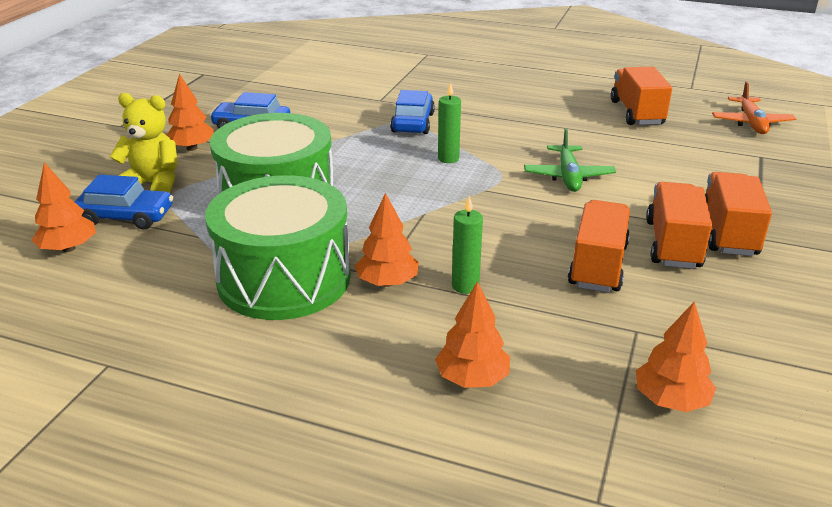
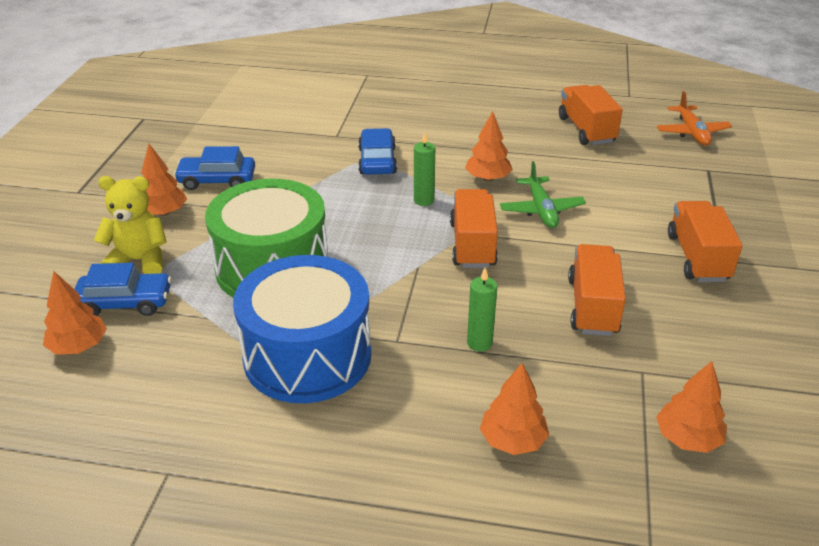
camera: 10 degrees left, 5 degrees up
green drum [205,175,351,320] -> blue drum [233,255,371,403]
orange tree [355,193,419,287] -> orange tree moved to [465,111,513,181]
orange truck [646,182,712,269] -> orange truck moved to [450,189,498,268]

